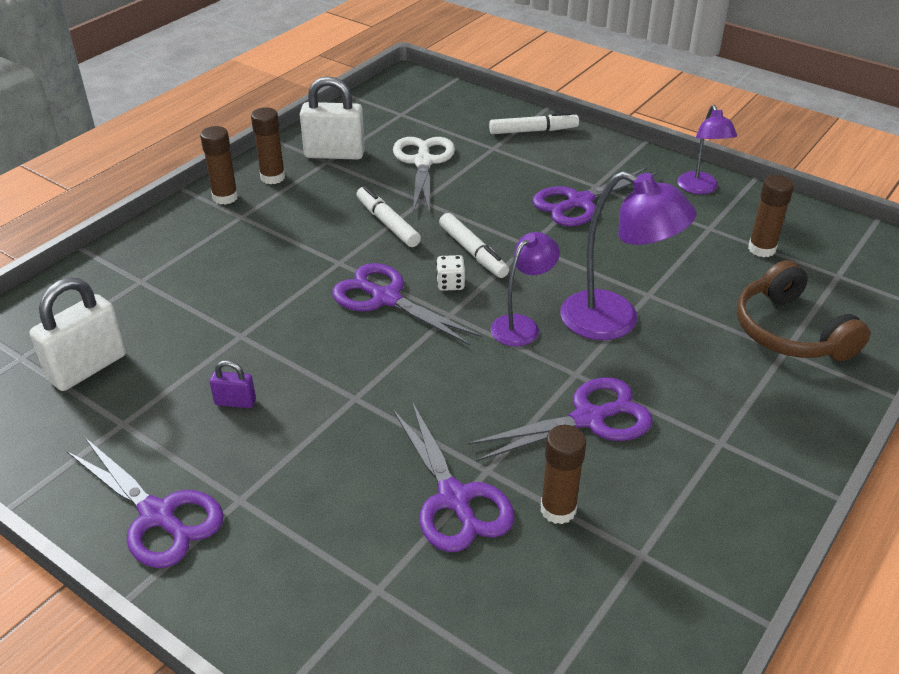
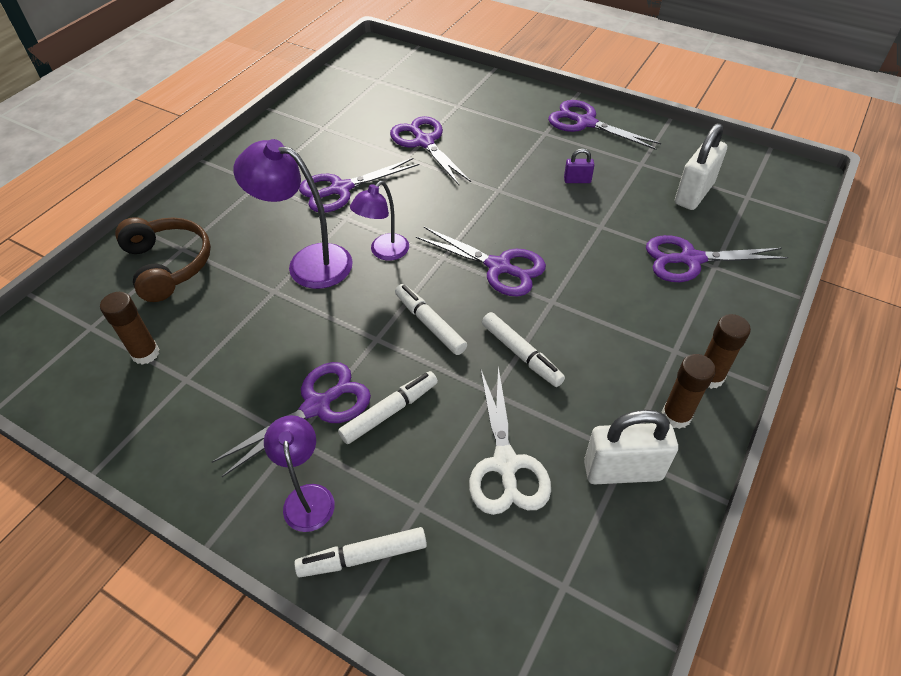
camera: 175 degrees right, 10 degrees up
white dice [436,255,465,291] -> none
brown glue stick [540,425,586,524] -> none
purple lamp [677,105,737,194] -> purple lamp moved to [264,415,335,532]
none -> white marker [338,371,438,444]
none -> purple scissors [646,235,788,282]

